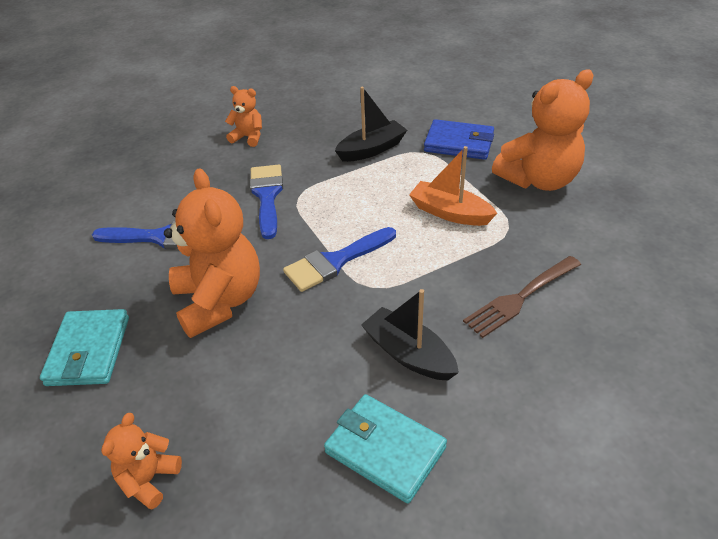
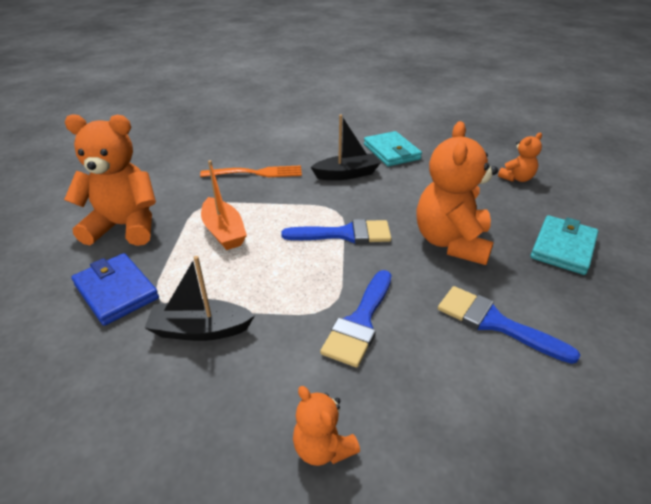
camera: 150 degrees left, 5 degrees down
black boat [361,289,459,380] -> black boat turned 90 degrees counterclockwise [311,114,380,180]
brown fork [463,256,581,338] -> orange fork [200,165,302,177]

